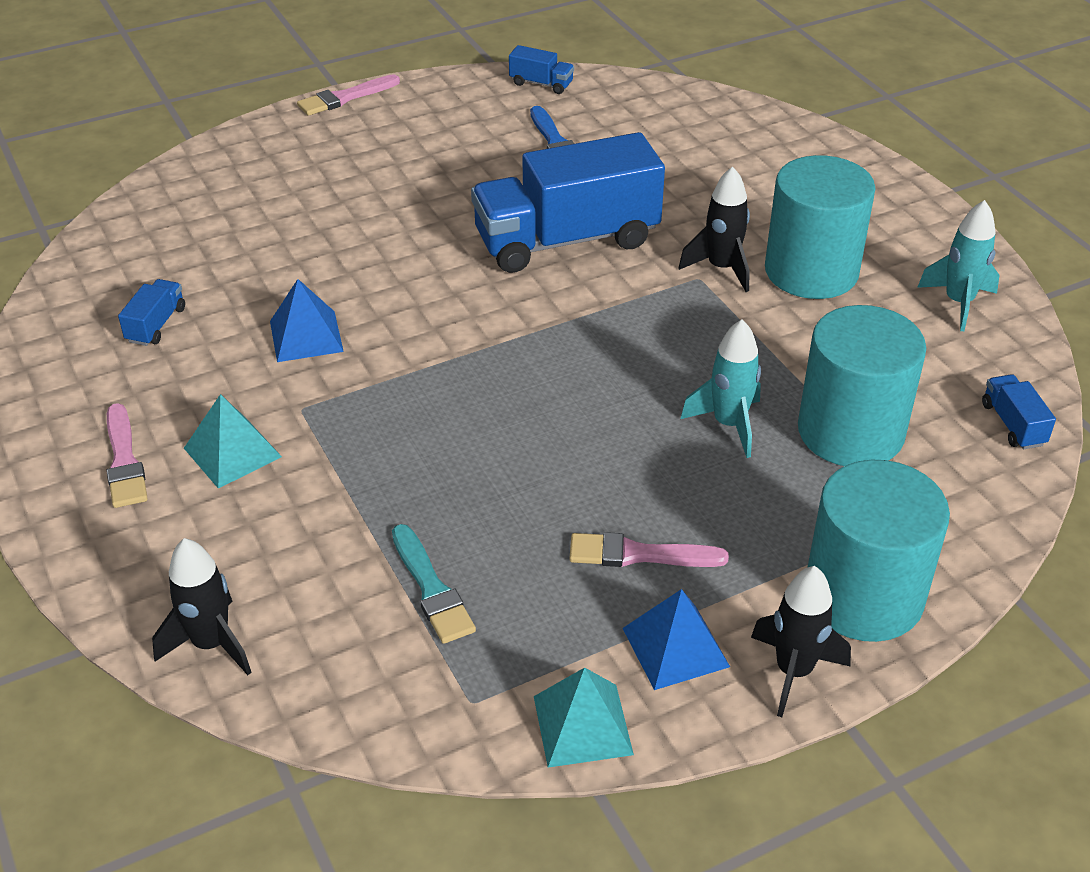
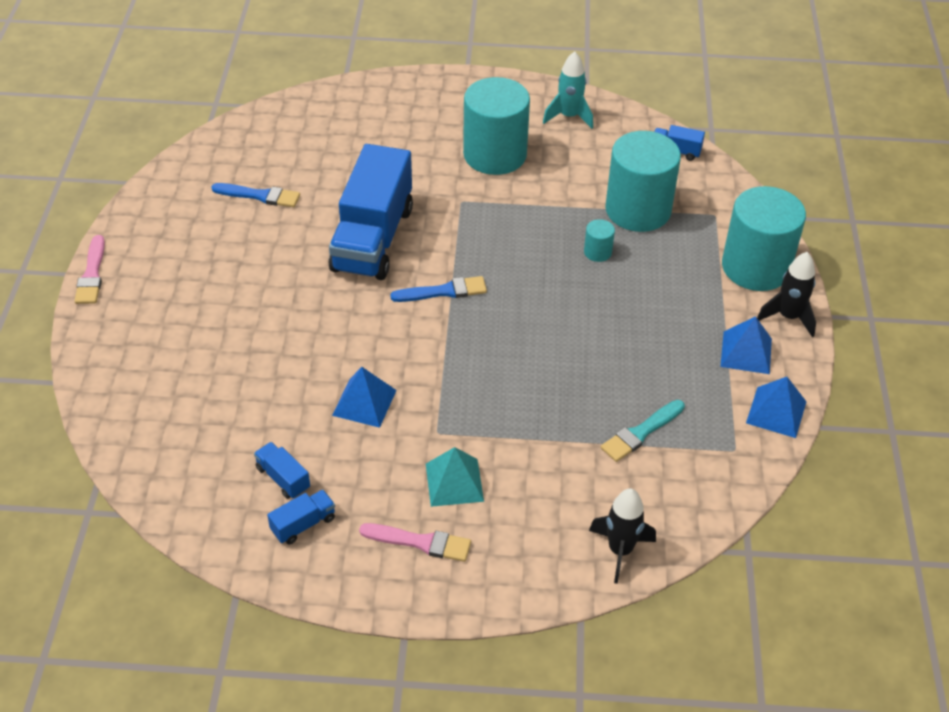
camera: 60 degrees left, 5 degrees up
turquoise brush [392,524,476,644] -> turquoise brush turned 135 degrees clockwise [601,400,685,462]
blue truck [509,45,574,94] -> blue truck moved to [267,490,335,544]
turquoise pyramid [534,668,634,768] -> blue pyramid [746,377,807,438]
pink brush [569,532,729,567] -> none
black rocket [679,166,750,292] -> none
turquoise rocket [681,320,761,458] -> turquoise cylinder [584,219,615,262]
none -> blue brush [390,276,487,302]

